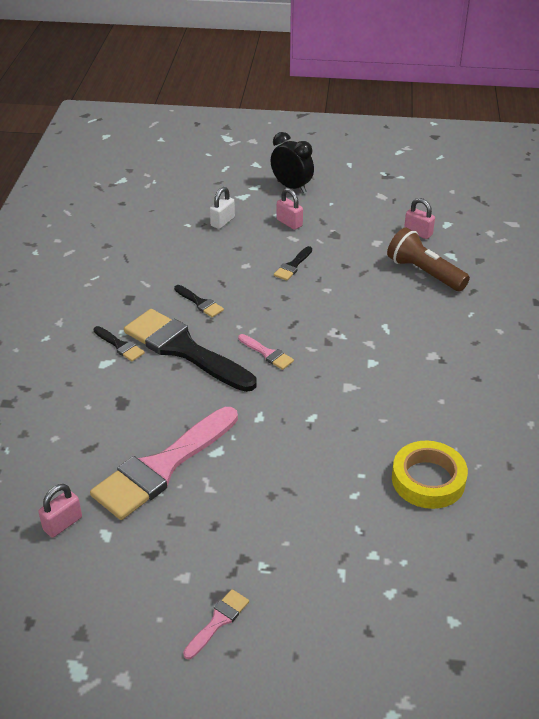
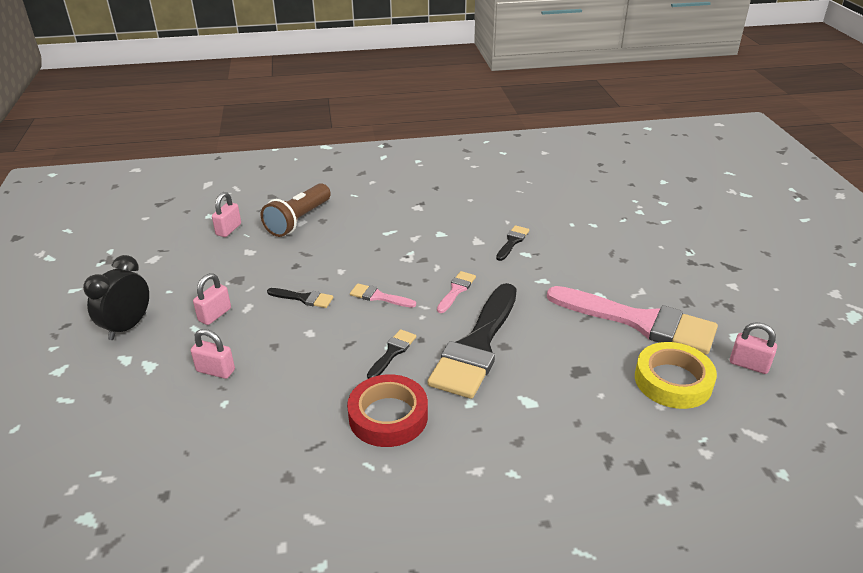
camera: 105 degrees left, 5 degrees down
black brush [94,326,145,361] -> black brush moved to [496,225,529,261]
pink brush [183,589,249,659] -> pink brush moved to [350,283,416,308]
white padlock [210,187,235,229] -> pink padlock [191,329,235,379]
yellow tape [392,441,468,509] -> yellow tape moved to [635,342,717,409]
none -> red tape [347,374,428,447]

